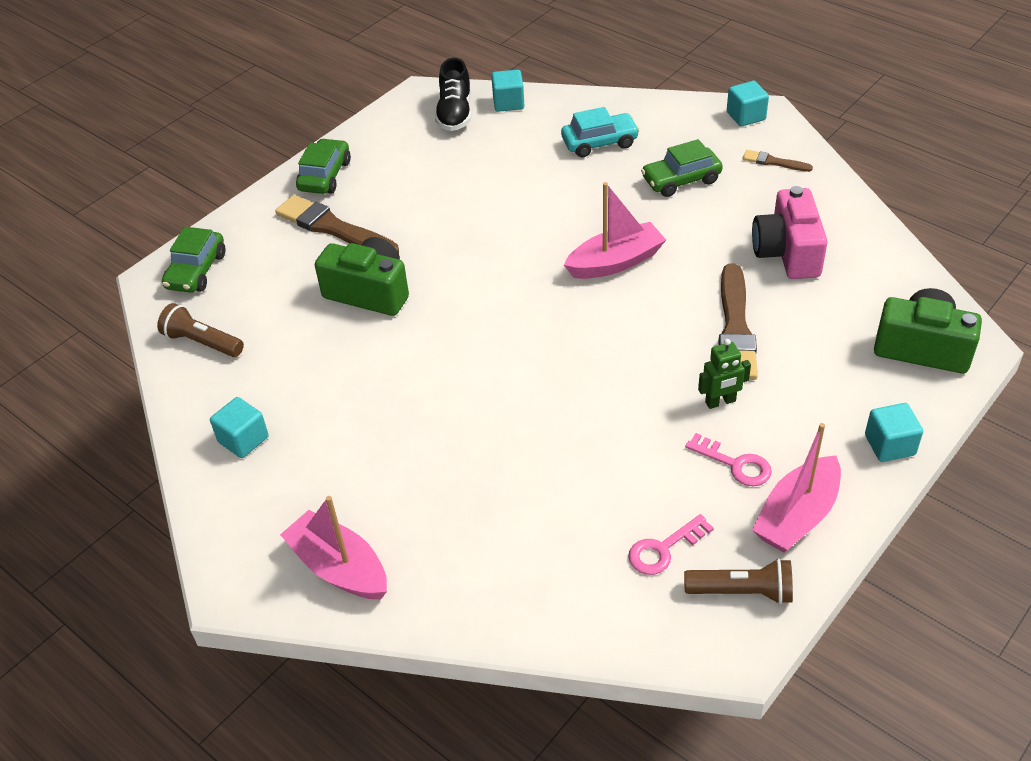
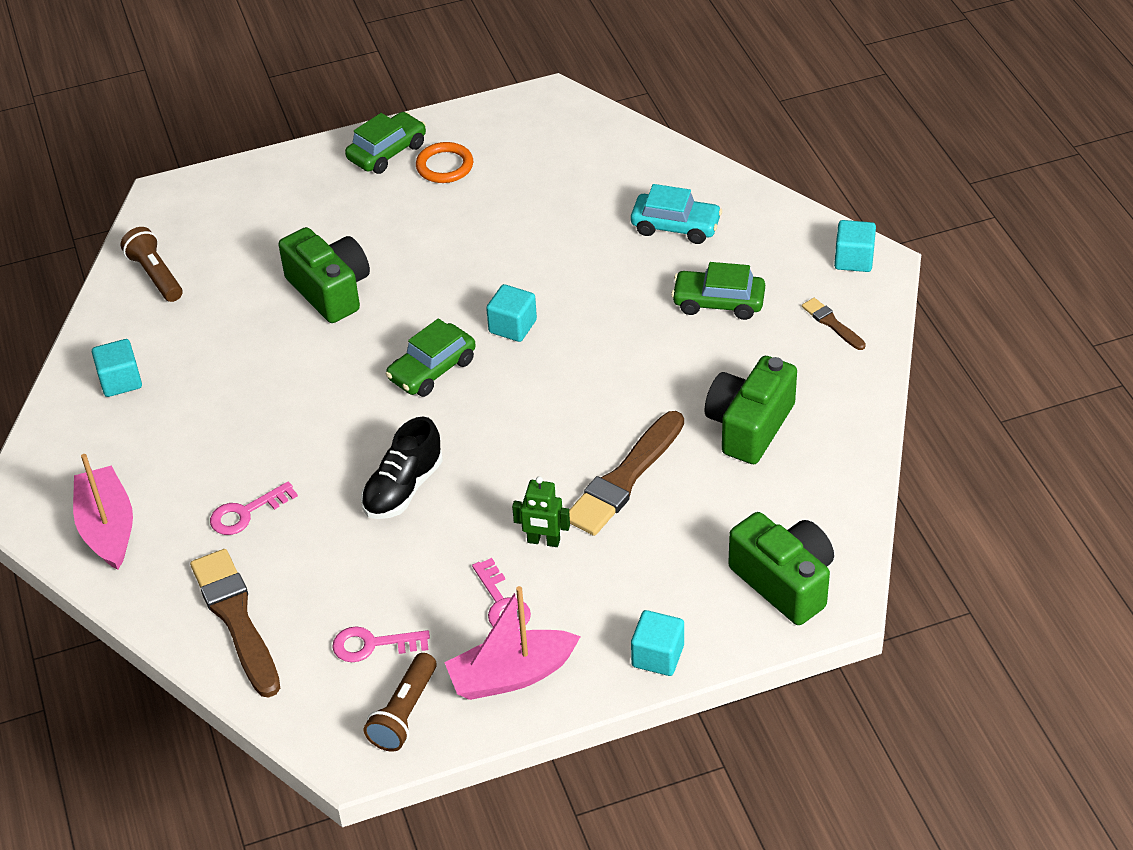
camera: 30 degrees right, 0 degrees up
green car [162,227,226,293] -> green car moved to [386,318,476,397]
brown brush [275,195,399,253] -> brown brush moved to [190,549,280,698]
black shoe [435,58,471,131] -> black shoe moved to [361,417,443,519]
turquoise cube [491,70,524,112] -> turquoise cube moved to [486,284,537,342]
pink boat [564,182,666,279] -> none
brown flashlight [684,559,793,604] -> brown flashlight turned 75 degrees clockwise [364,653,437,752]
pink camera [752,186,828,279] -> green camera [705,356,797,464]
none -> pink key [210,481,298,535]
none -> orange ring [416,142,473,183]

